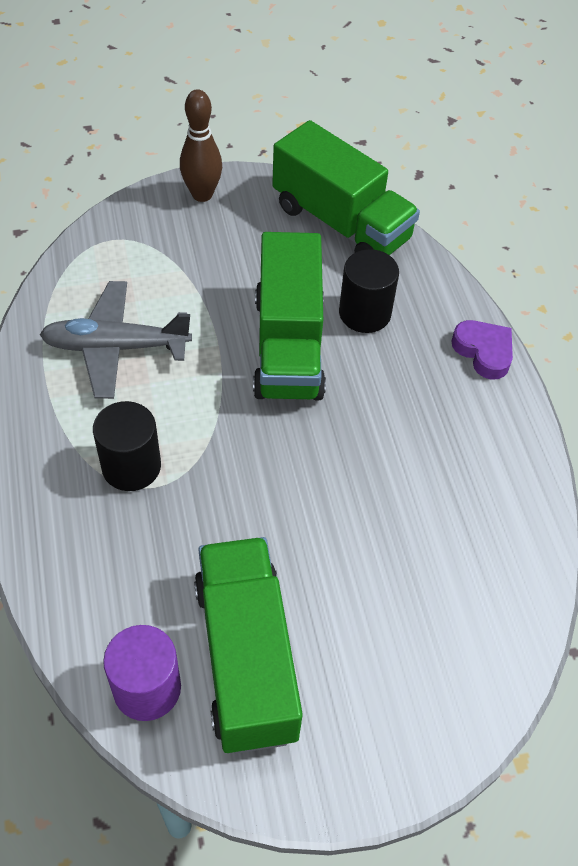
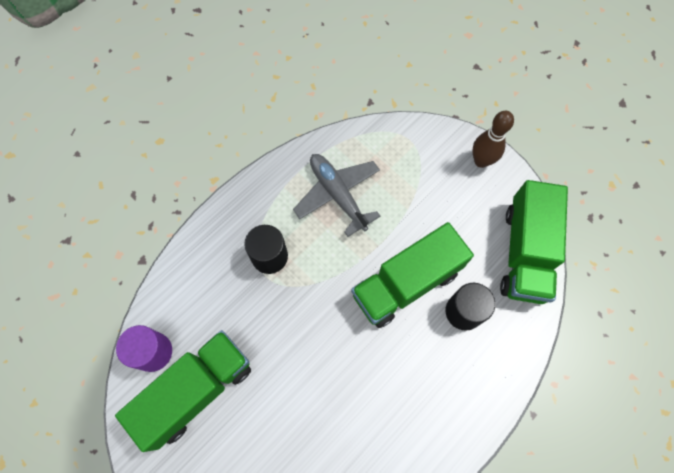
camera: 60 degrees right, 15 degrees up
purple heart [452,320,513,379] -> none

